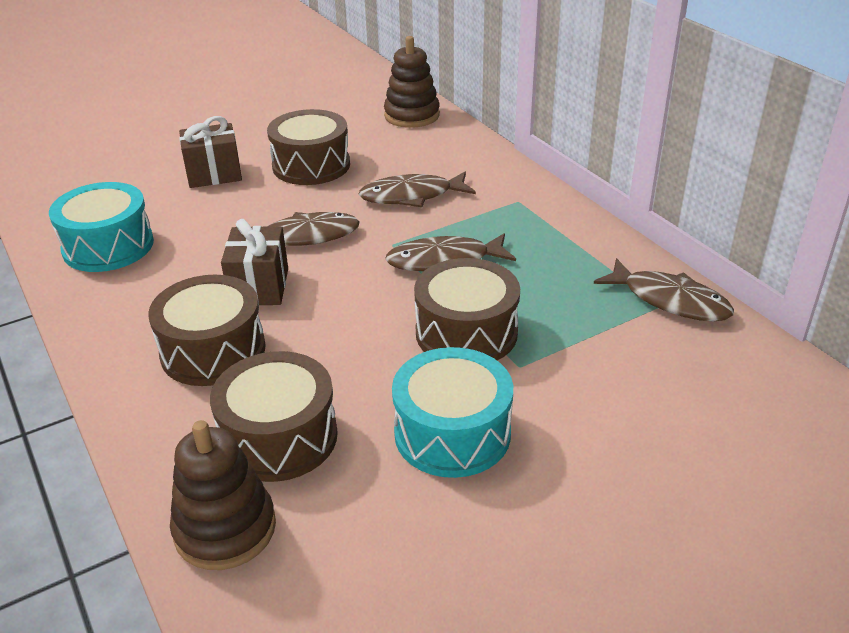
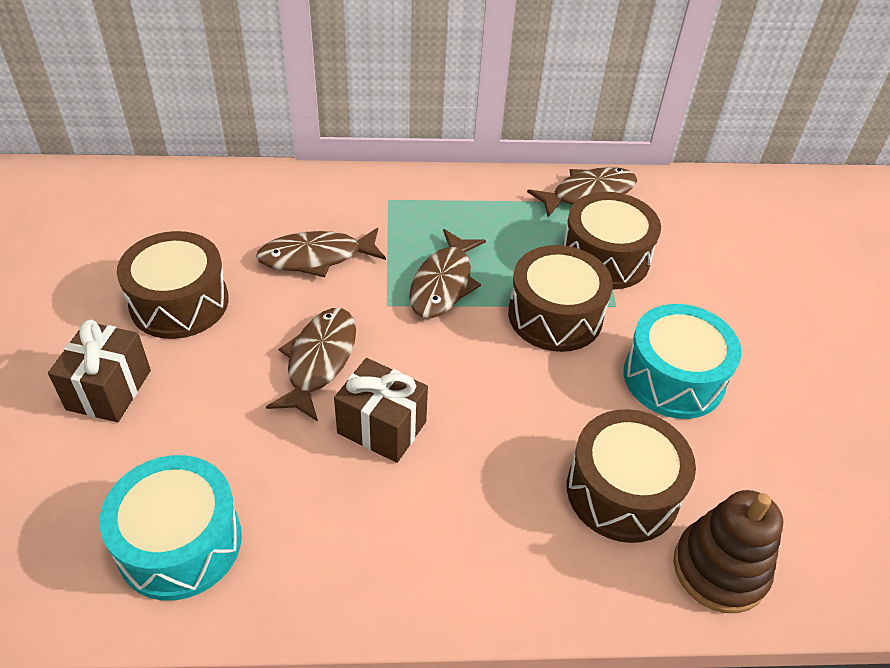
camera: 65 degrees left, 10 degrees up
brown drum [148,275,266,386] -> brown drum moved to [563,192,661,289]
brown fish [358,172,476,207] -> brown fish turned 60 degrees clockwise [256,228,386,277]
brown stacking toy [384,36,440,128] -> none

